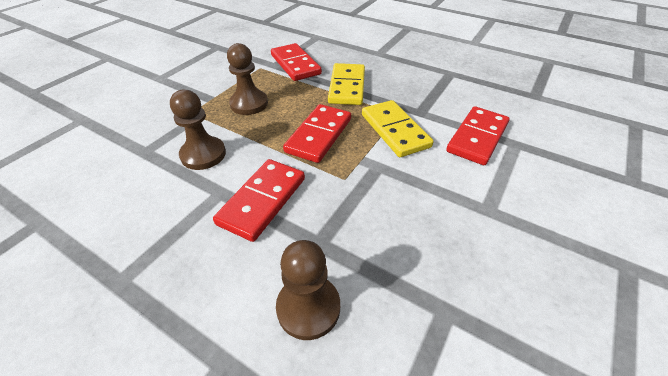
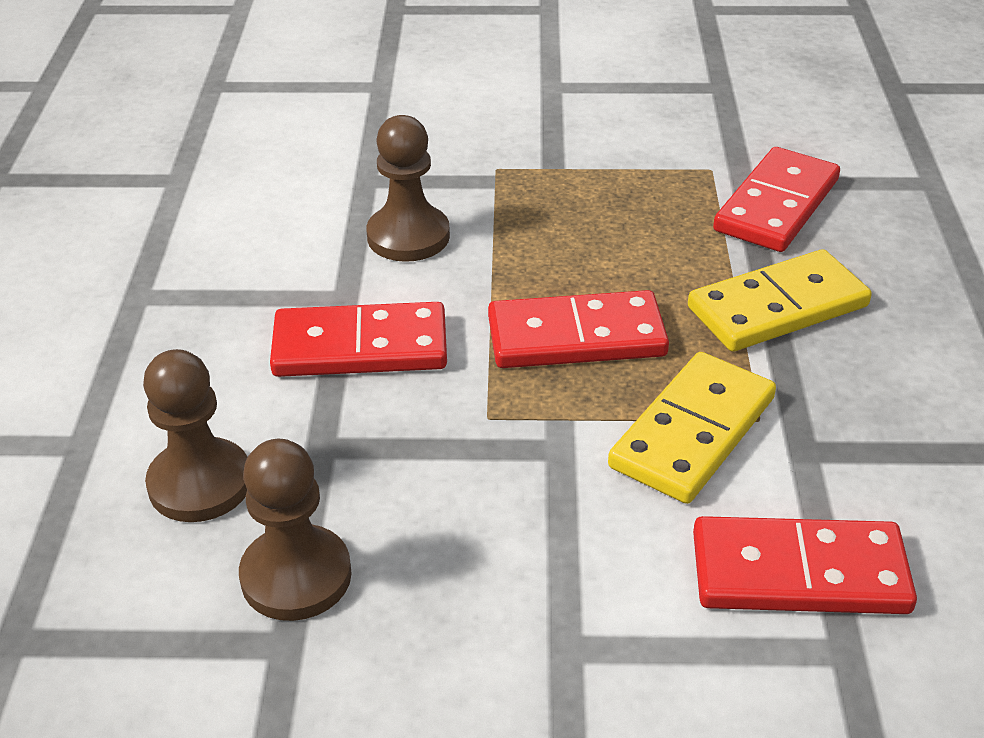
camera: 60 degrees right, 5 degrees down
brown pawn [227,43,268,115] -> brown pawn moved to [239,439,352,621]

